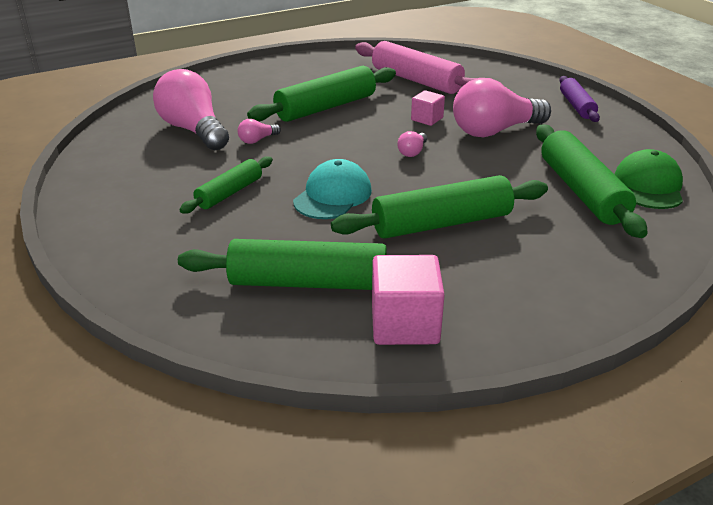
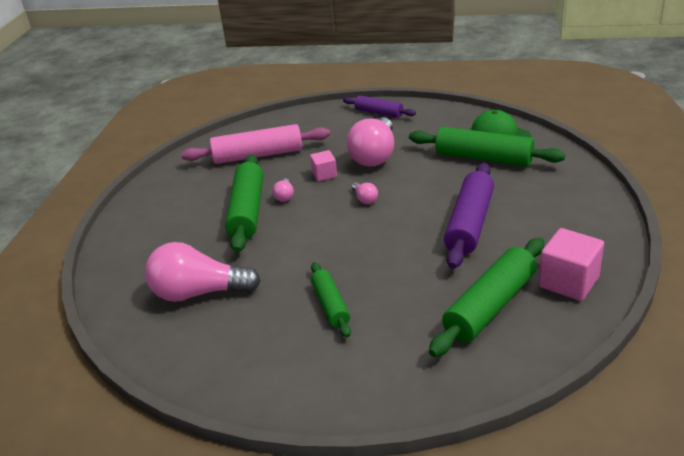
camera: 50 degrees left, 0 degrees up
pink light bulb [238,119,281,144] -> pink light bulb moved to [272,178,294,202]
turquoise cap [293,159,372,219] -> none
green rolling pin [331,175,548,239] -> purple rolling pin [444,163,494,269]

